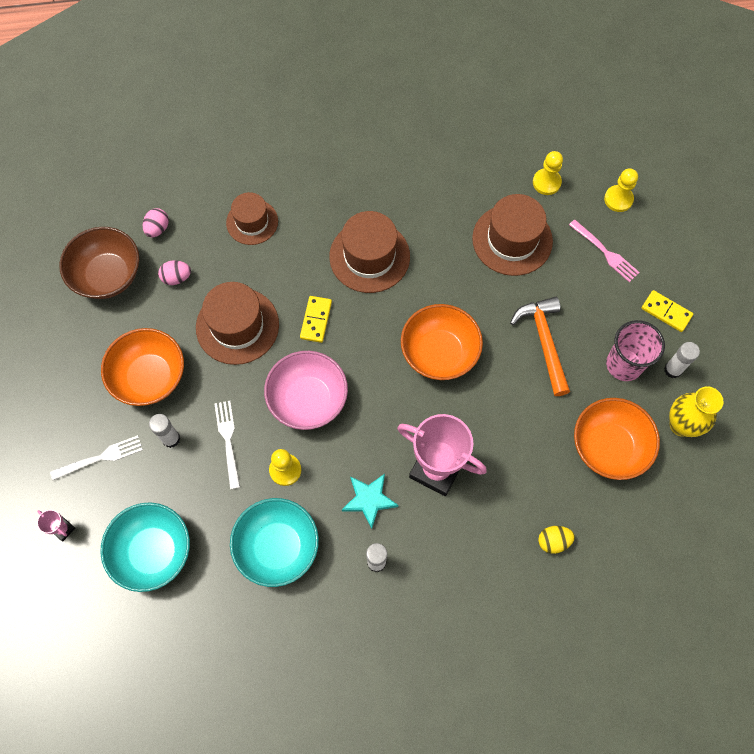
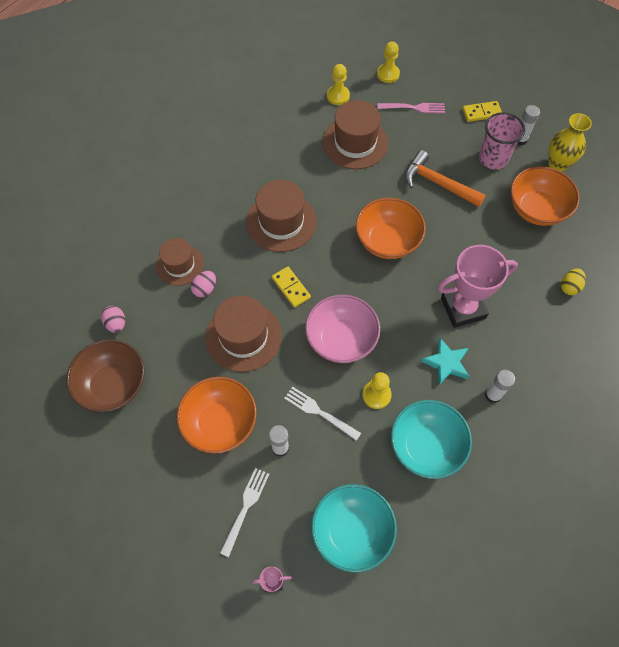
camera: 45 degrees left, 5 degrees down
pink egg [158,260,191,285] -> pink egg moved to [191,271,216,297]

